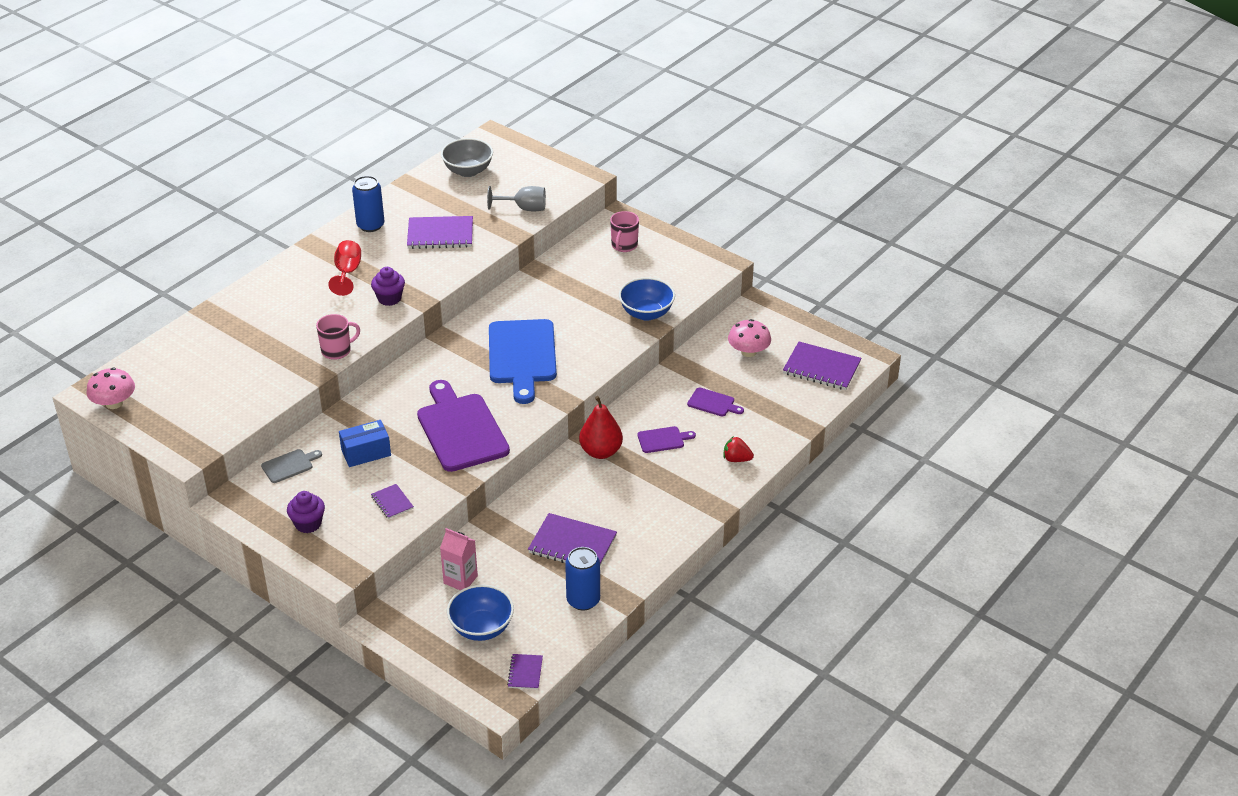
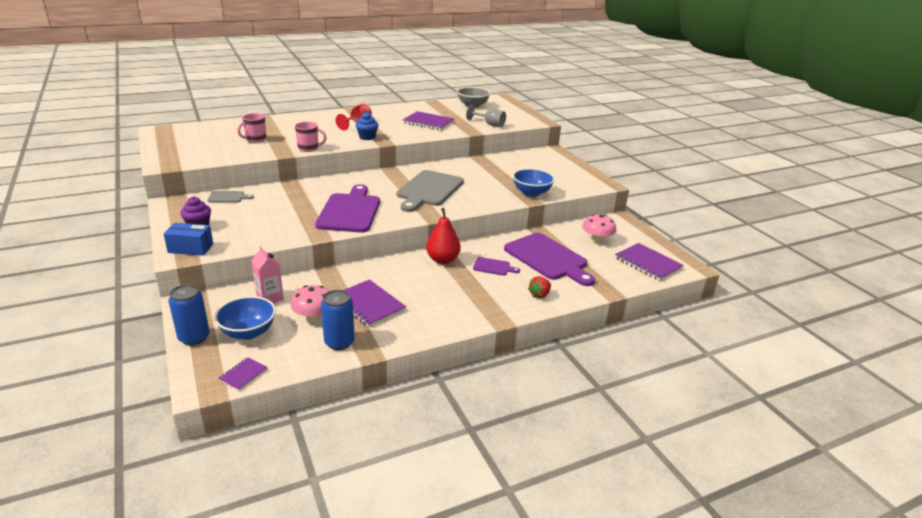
camera: 25 degrees right, 10 degrees down
pink mushroom [86,368,135,409] -> pink mushroom moved to [291,285,329,322]
blue box [339,420,391,467] -> blue box moved to [164,223,213,256]
blue can [352,176,385,232] -> blue can moved to [169,284,210,345]
purple cupcake [371,267,405,306] -> blue cupcake [356,112,378,140]
purple notebook [371,484,414,519] -> none
blue cutting board [489,319,557,404] -> grey cutting board [397,170,464,212]
pink mug [610,211,639,252] -> pink mug moved to [237,113,267,143]
purple cutting board [687,388,744,416] -> purple cutting board [504,233,595,286], size x2.23
red strawberry [724,436,754,462] -> red strawberry turned 90 degrees counterclockwise [528,276,551,298]

